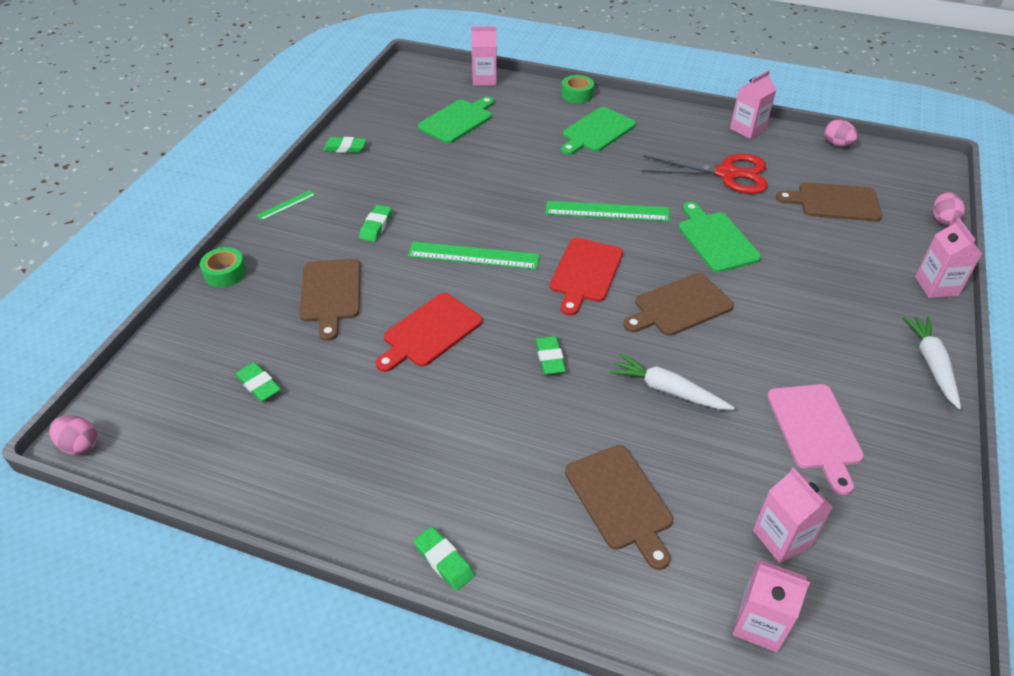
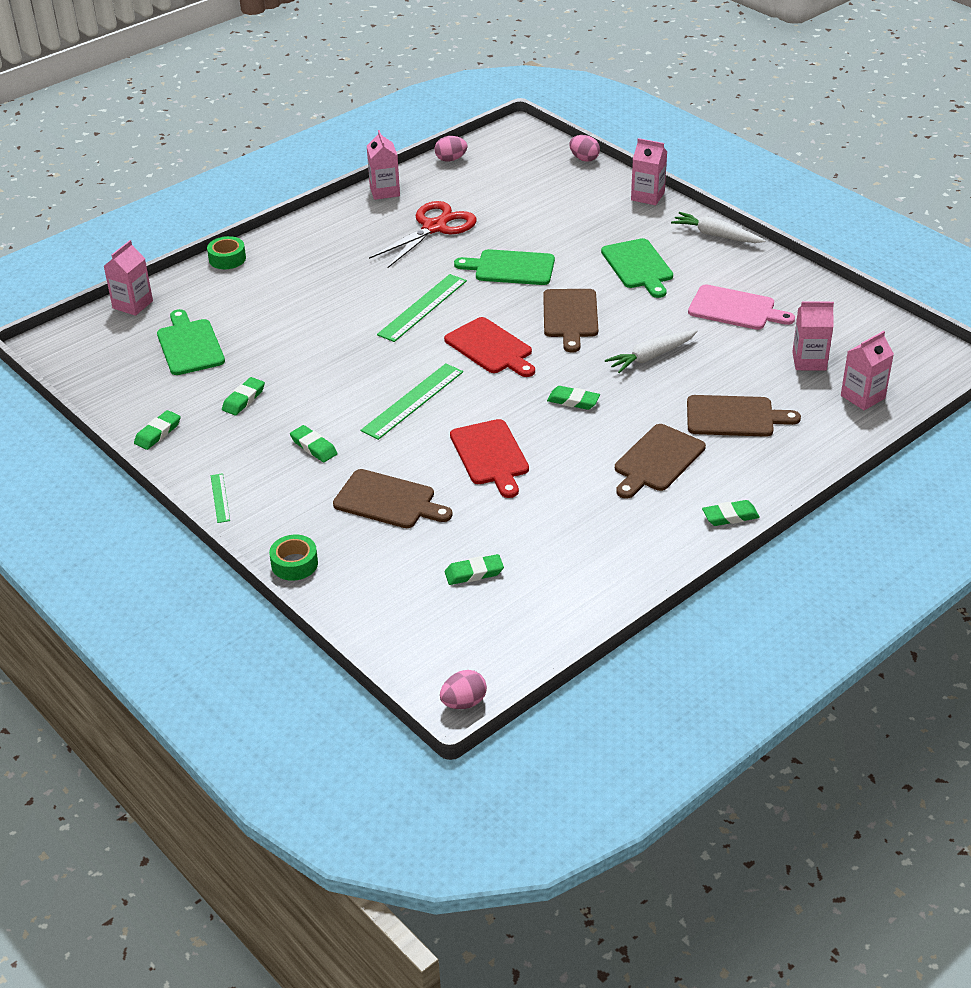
camera: 60 degrees left, 5 degrees down
green cutting board [561,107,636,155] -> green cutting board moved to [601,238,673,298]
brown cutting board [776,182,882,221] -> brown cutting board moved to [615,424,706,499]
none -> green eraser [222,377,265,415]

